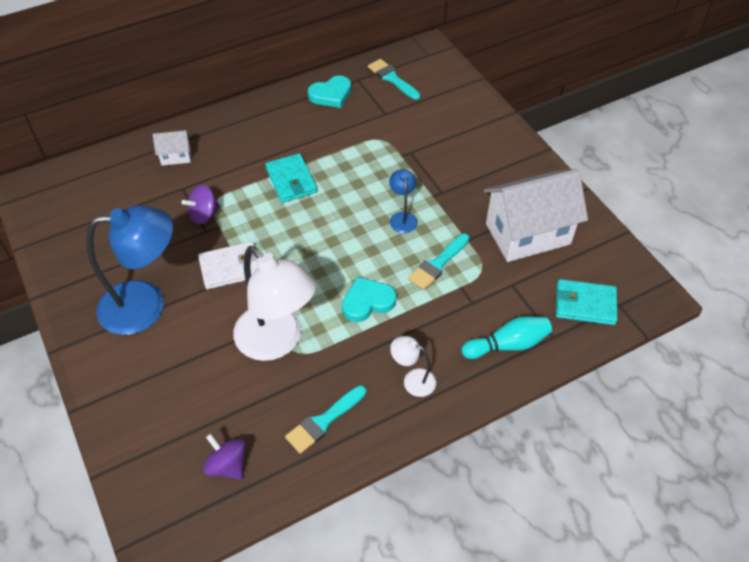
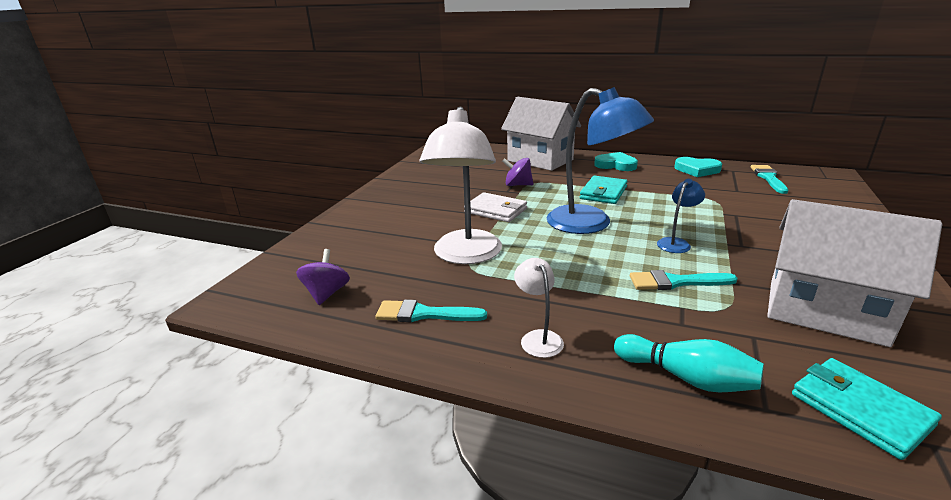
camera: 50 degrees right, 25 degrees down
blue lamp [86,205,173,335] -> blue lamp moved to [547,87,654,234]
white house [153,130,191,166] -> white house [501,97,581,171], size x2.23
turquoise heart [342,277,396,322] -> turquoise heart moved to [594,152,638,171]

